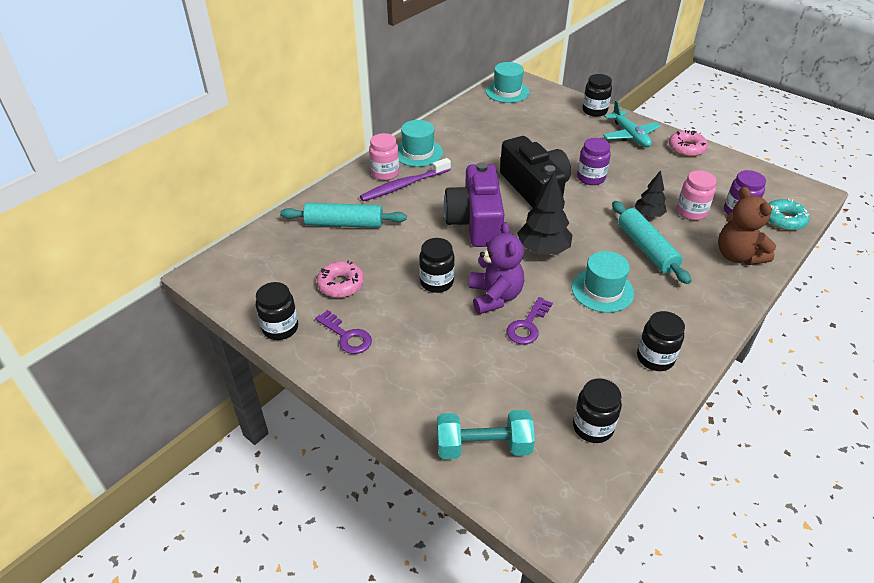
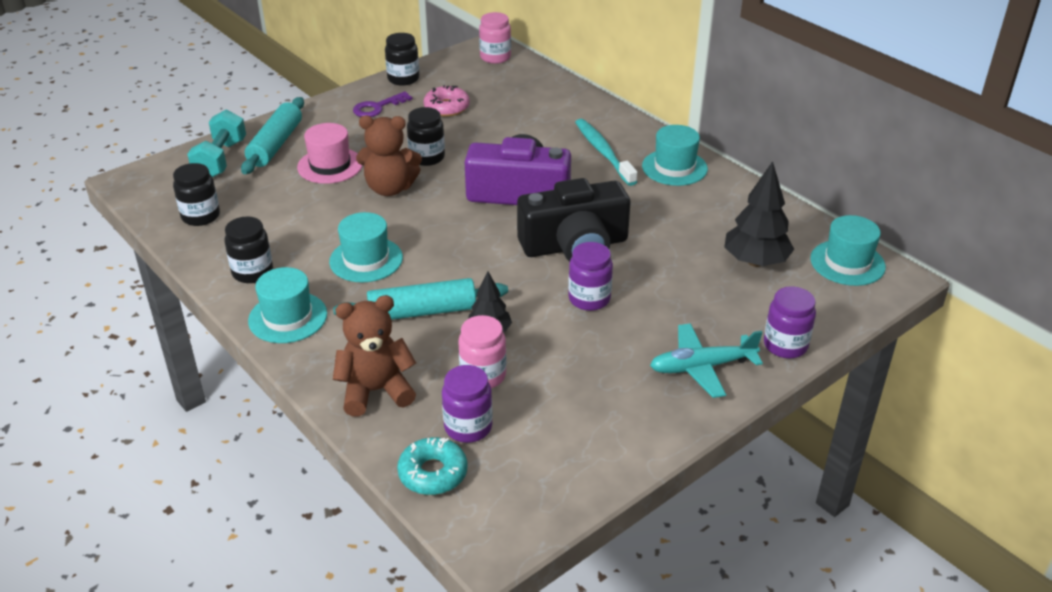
camera: 100 degrees right, 5 degrees down
turquoise rolling pin [280,203,407,228] -> turquoise rolling pin moved to [241,97,304,174]
purple toothbrush [360,158,451,201] -> turquoise toothbrush [575,119,638,186]
pink jar [369,133,399,181] -> pink jar moved to [479,12,511,64]
purple teddy bear [469,222,524,314] -> brown teddy bear [356,116,422,196]
purple key [507,297,553,344] -> none
black tree [517,172,572,255] -> black tree moved to [724,161,794,267]
black jar [582,74,612,117] -> purple jar [764,286,816,359]
pink donut [669,130,708,157] -> none
none -> turquoise hat [248,267,327,343]
none -> pink hat [297,123,363,184]

